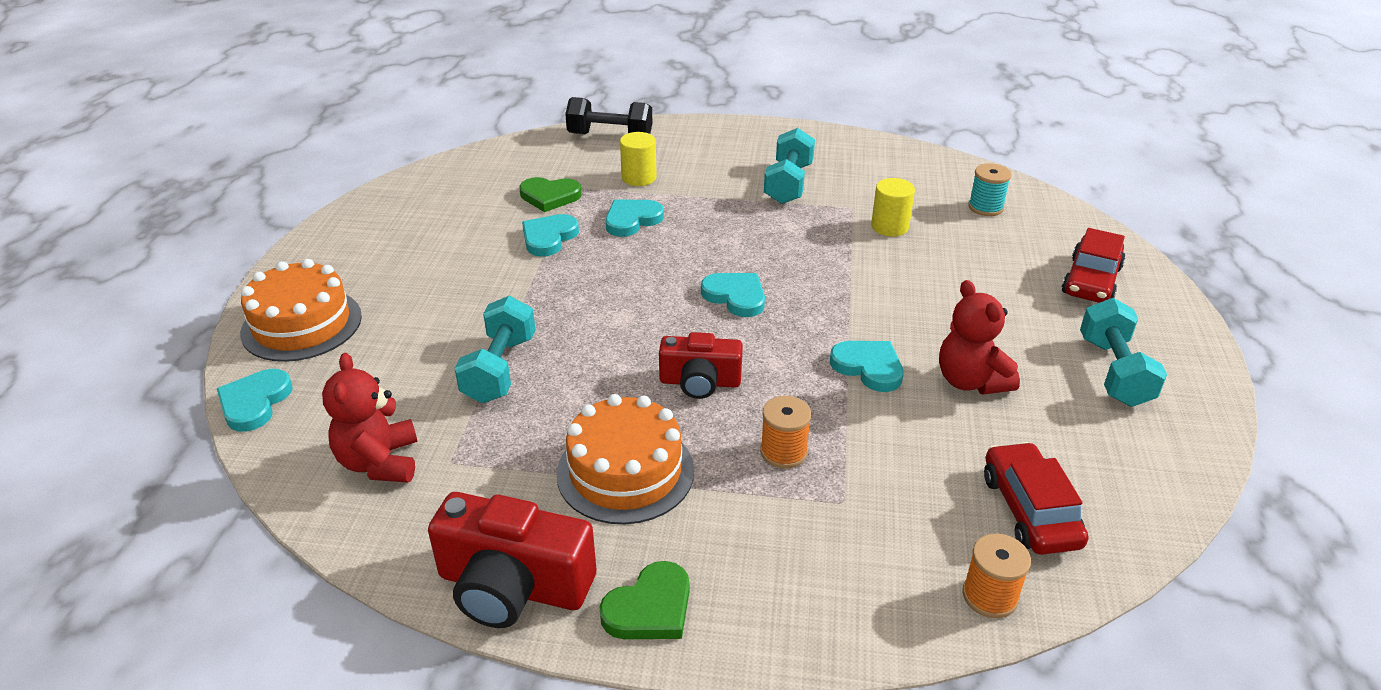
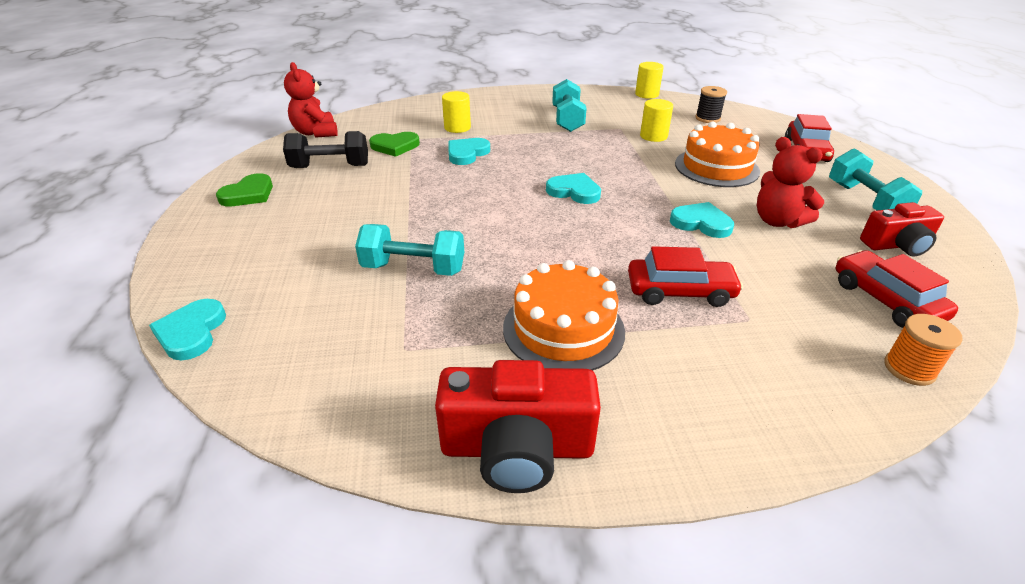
camera: 15 degrees left, 0 degrees up
orange cake [240,259,362,362] -> orange cake moved to [675,121,760,187]
red teddy bear [322,353,417,483] -> red teddy bear moved to [284,62,338,138]
turquoise dumbbell [455,296,536,403] -> turquoise dumbbell turned 75 degrees counterclockwise [355,224,464,276]
turquoise heart [522,214,579,257] -> none
black dumbbell [565,97,653,134] -> black dumbbell moved to [283,131,368,168]
green heart [599,561,689,639] -> green heart moved to [216,173,273,206]
red camera [659,332,743,399] -> red camera moved to [860,202,944,256]
orange spool [760,396,811,469] -> red car [628,246,743,307]
turquoise spool [968,163,1012,216] -> black spool [695,86,727,123]
none -> yellow cylinder [635,62,664,99]

